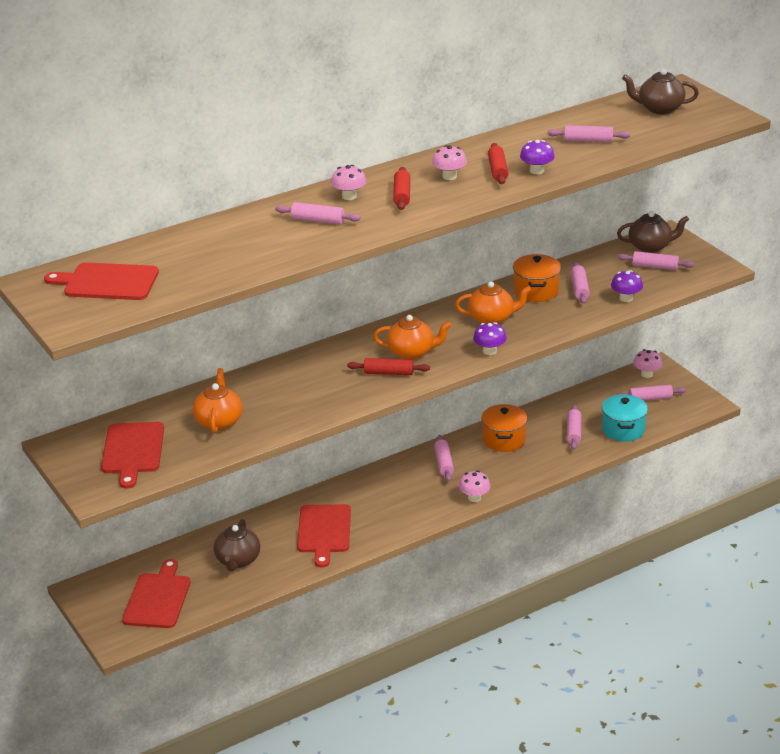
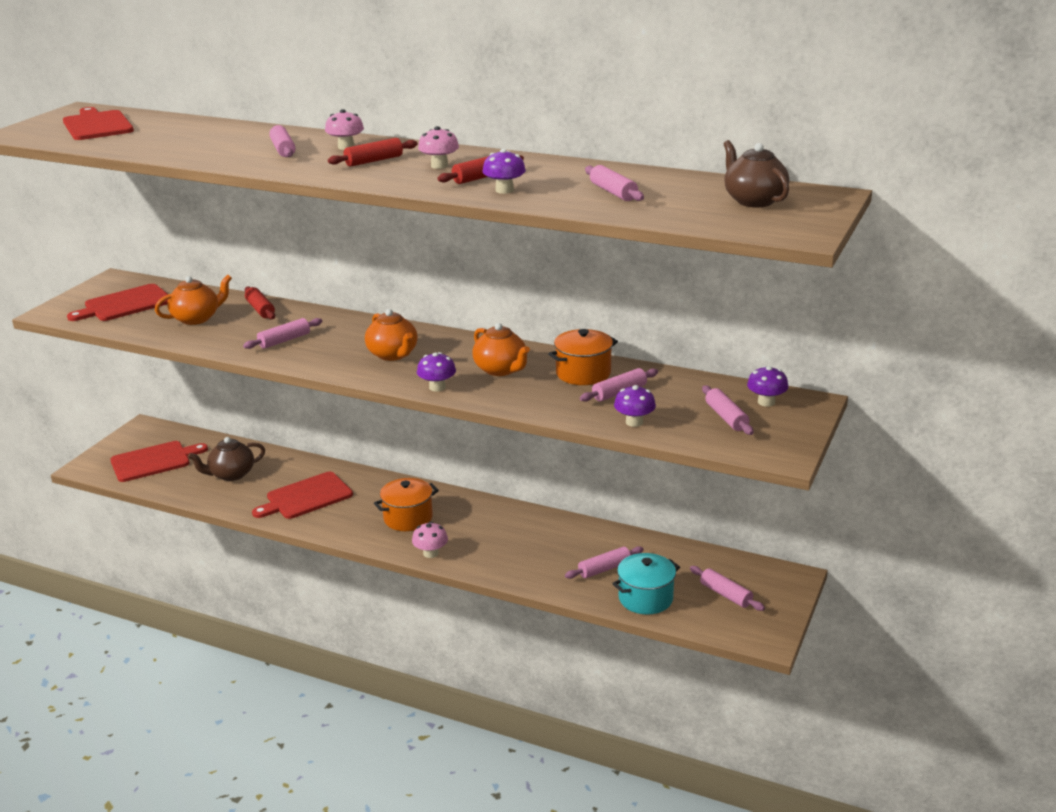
camera: 55 degrees right, 5 degrees down
red rolling pin [347,358,430,375] -> red rolling pin moved to [245,286,275,319]
pink rolling pin [434,435,454,482] -> pink rolling pin moved to [243,318,322,349]
orange pot [481,404,528,452] -> orange pot moved to [374,478,439,531]
brown teapot [617,211,689,253] -> purple mushroom [747,366,789,407]
pink mushroom [633,349,662,378] -> none

